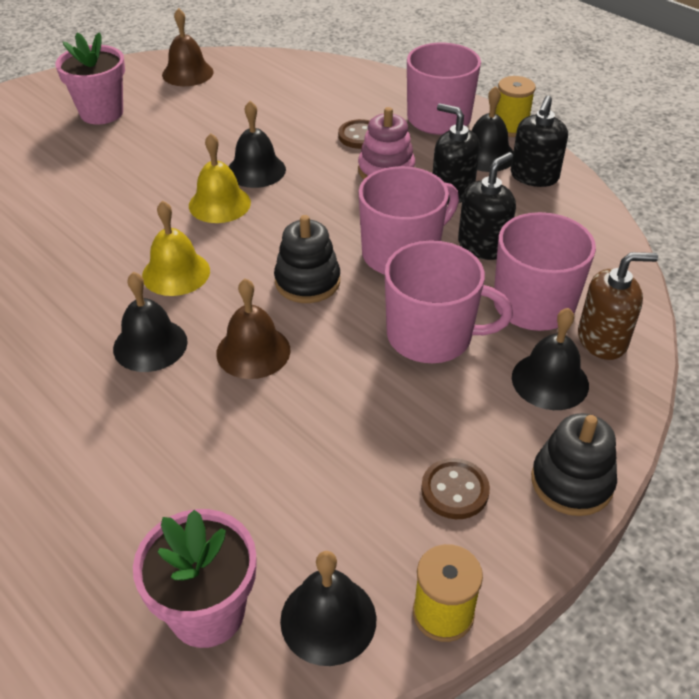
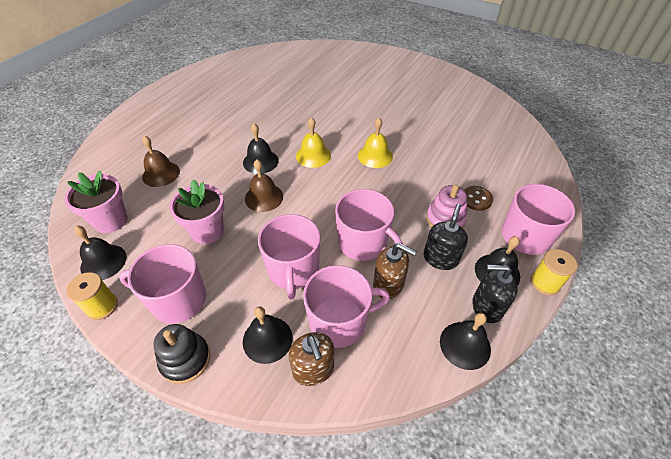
camera: 75 degrees right, 5 degrees up
pink flower pot [55,32,125,124] -> pink flower pot moved to [170,179,224,244]
brown bell [162,8,214,86] -> brown bell moved to [142,136,180,187]
black bell [228,101,286,188] -> black bell moved to [440,313,491,370]
black stacking toy [274,215,340,303] -> none
brown button [421,458,490,519] -> pink mug [119,244,206,324]
black soap dispenser [458,152,516,260] -> brown soap dispenser [373,243,416,299]

